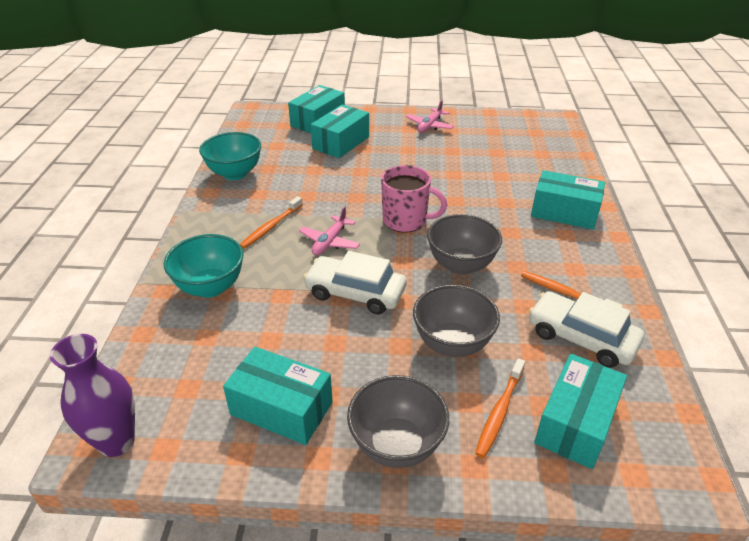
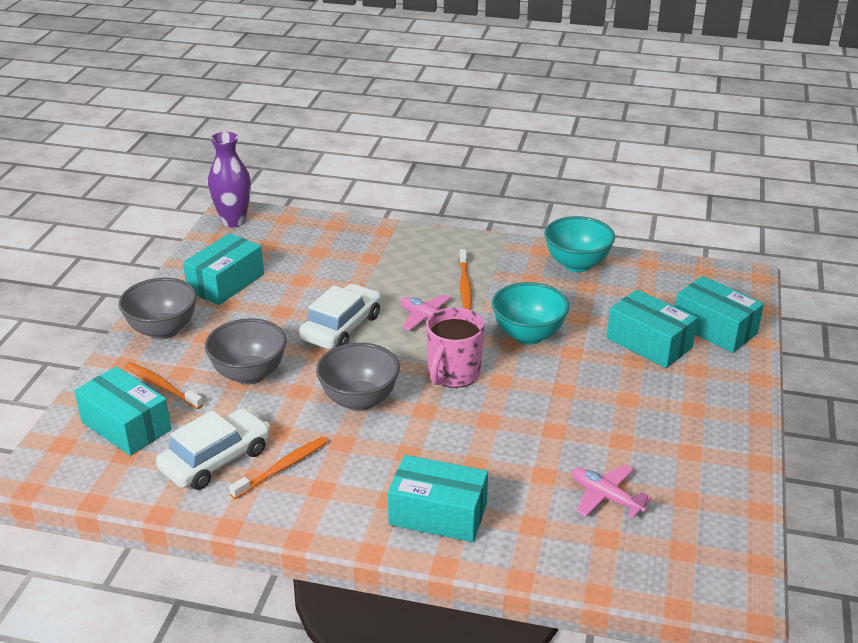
camera: 100 degrees right, 5 degrees down
turquoise bowl [164,234,243,298] -> turquoise bowl moved to [492,282,569,345]
orange toothbrush [240,196,303,249] -> orange toothbrush turned 135 degrees counterclockwise [459,249,472,309]
pink plane [406,100,454,132] -> pink plane moved to [572,465,652,518]
turquoise box [531,170,605,230] -> turquoise box turned 75 degrees clockwise [388,455,488,542]

